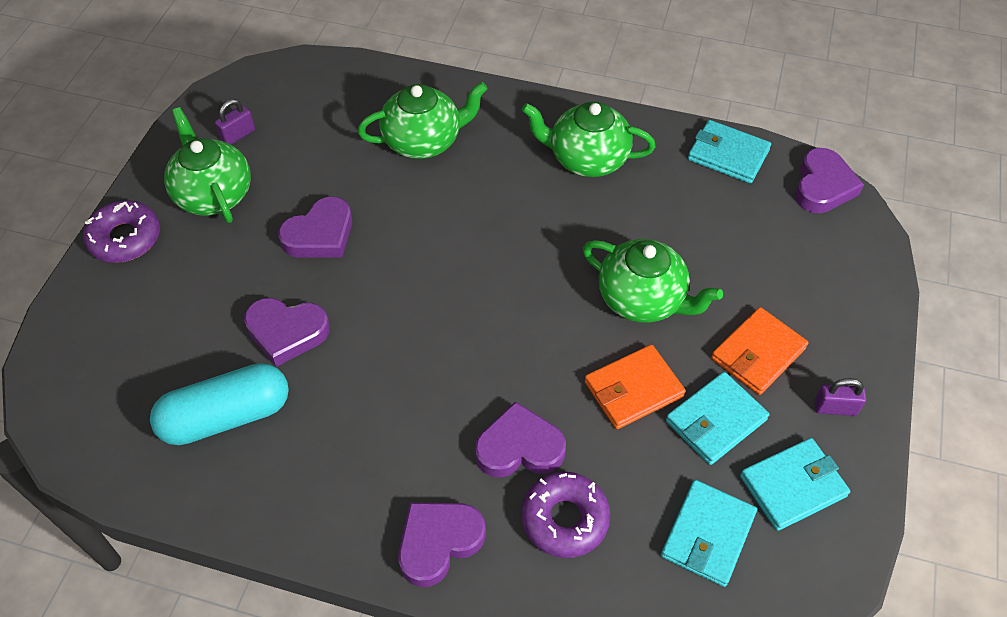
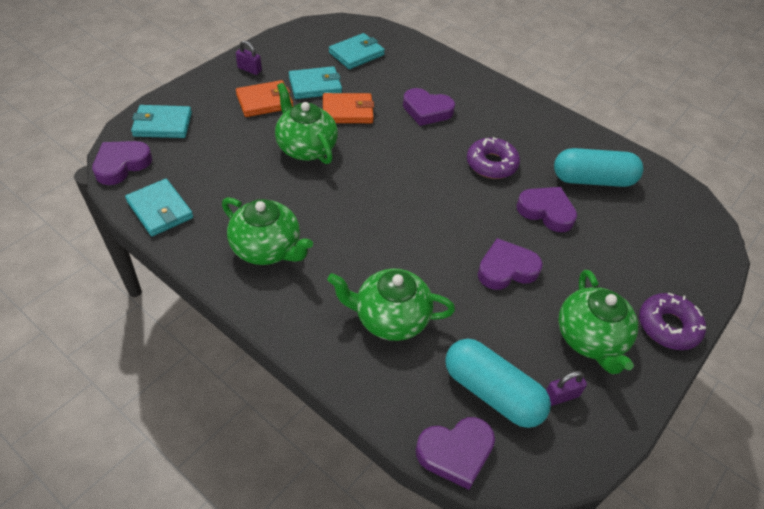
camera: 160 degrees left, 5 degrees down
purple heart [398,502,486,587] -> purple heart moved to [415,417,495,490]
purple donut [521,472,610,558] -> purple donut moved to [467,137,520,179]
turquoise wallet [740,438,850,531] -> turquoise wallet moved to [131,105,192,138]
none -> turquoise capsule [445,339,551,428]

